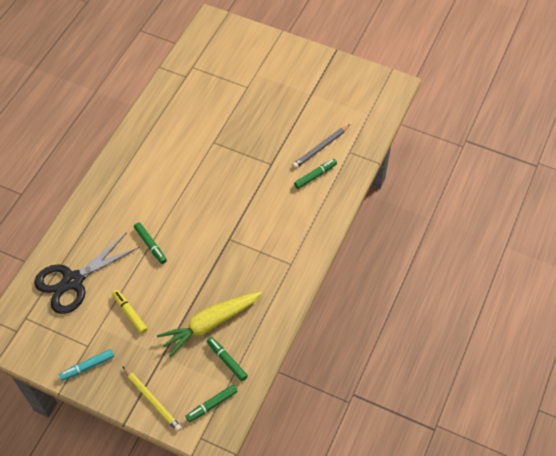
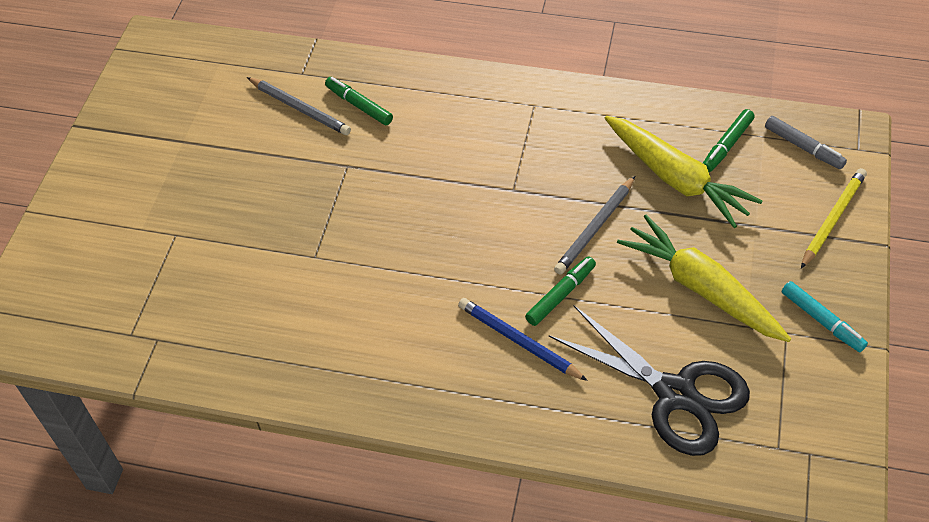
camera: 100 degrees left, 5 degrees down
yellow marker [112,290,148,334] -> yellow carrot [617,215,791,342]
green marker [185,385,238,422] -> grey marker [765,116,847,169]
none -> blue pencil [458,298,588,381]
none -> grey pencil [554,176,635,275]

